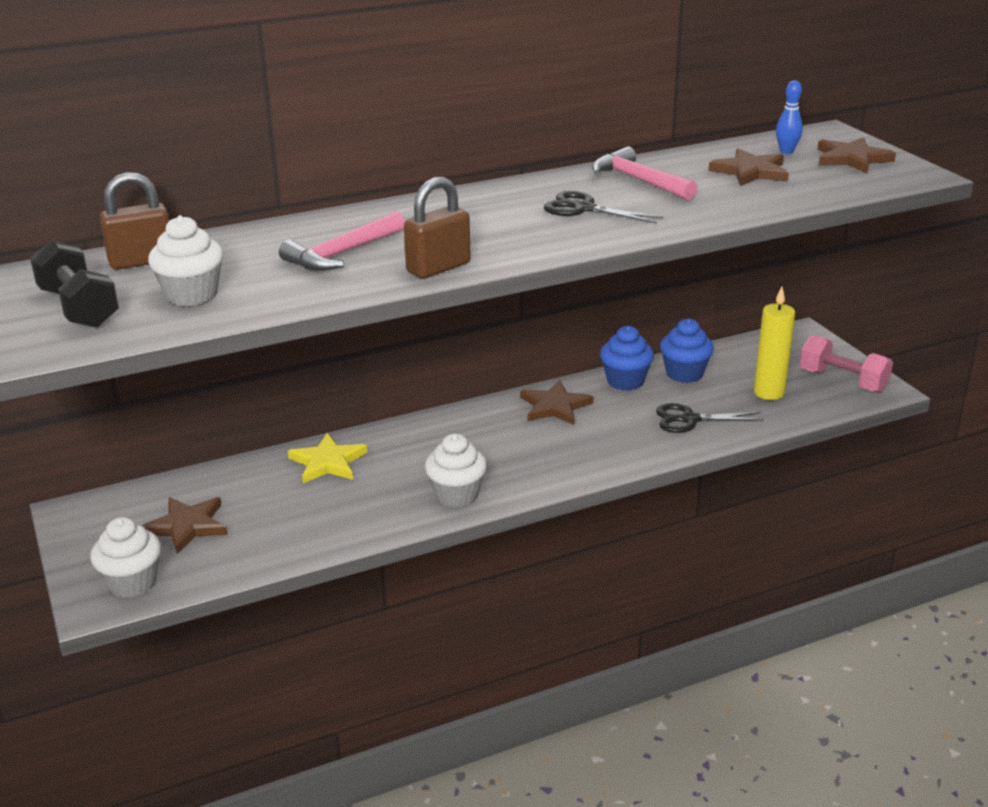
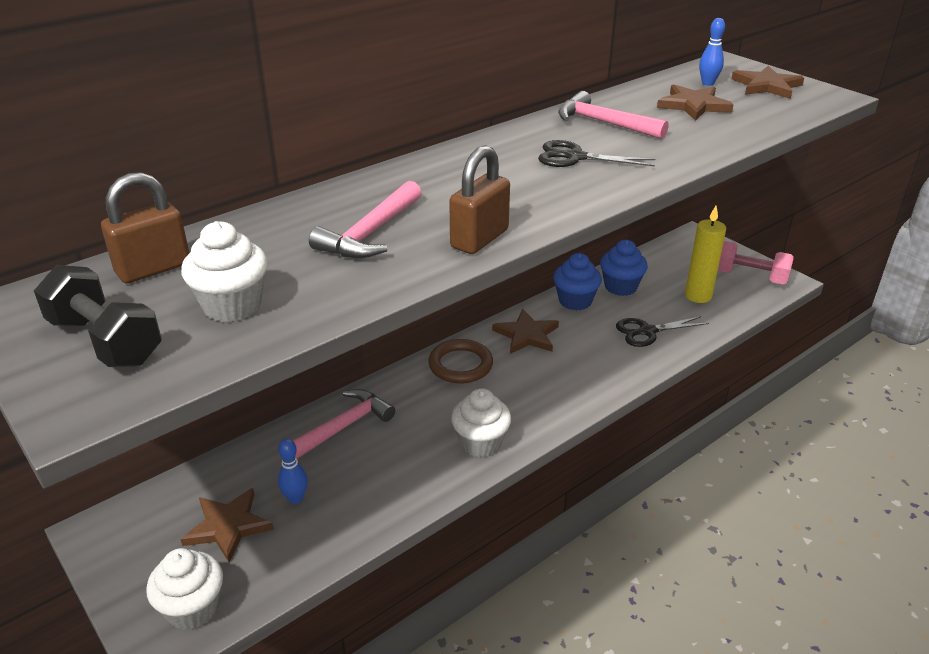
camera: 15 degrees left, 5 degrees up
yellow star [288,433,368,483] -> pink hammer [292,389,395,459]
none -> blue bowling pin [278,439,308,504]
none -> brown ring [428,339,493,383]

